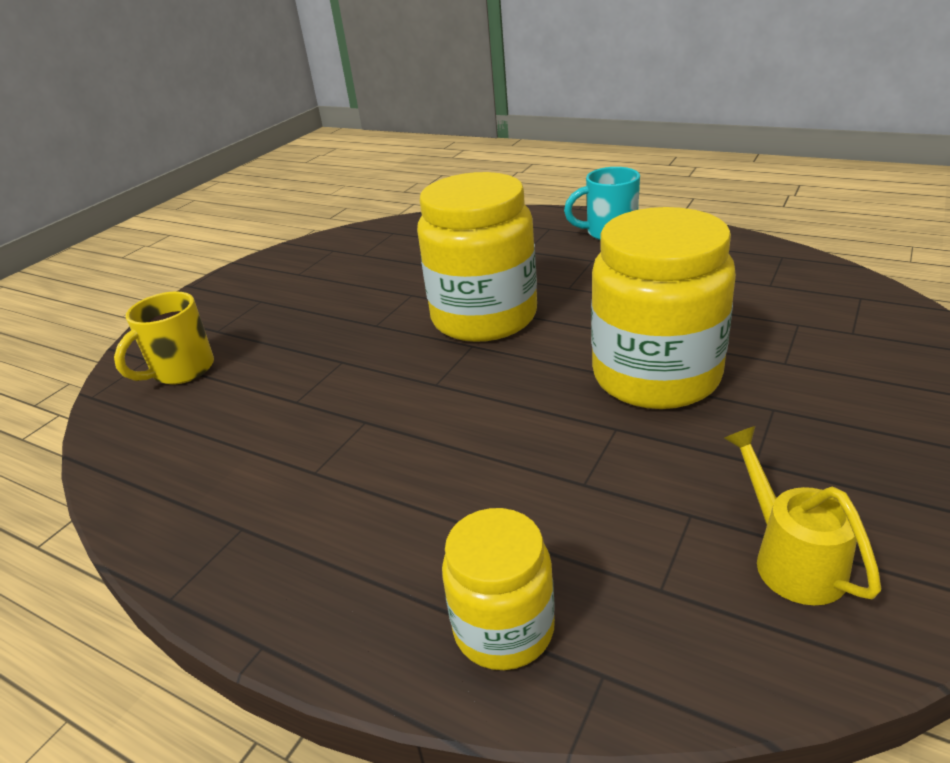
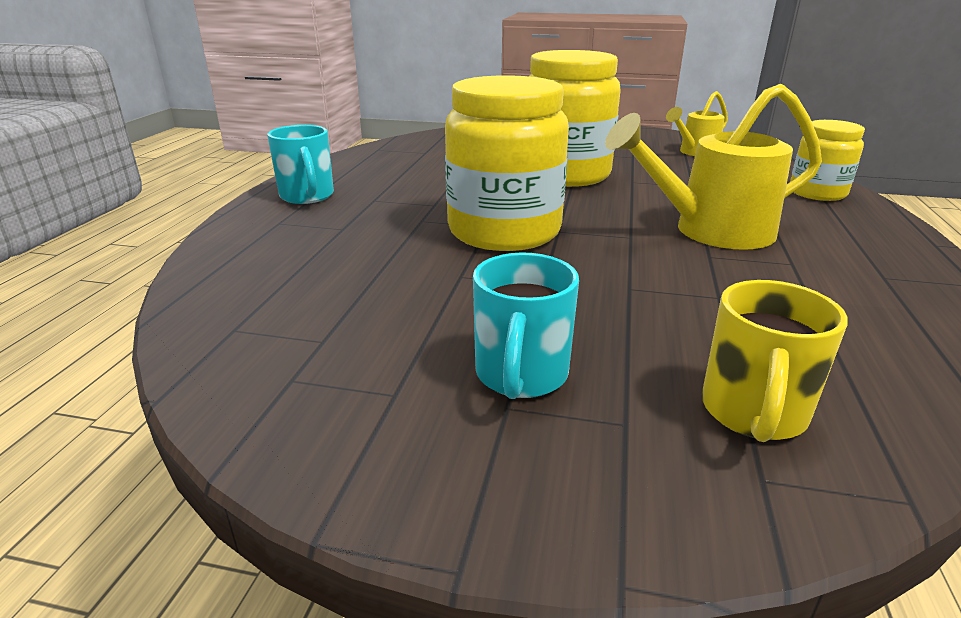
camera: 110 degrees left, 5 degrees down
yellow mug [114,291,214,385] -> yellow mug turned 90 degrees clockwise [702,280,848,442]
none -> turquoise mug [473,253,579,399]
none -> yellow watering can [605,84,822,250]

